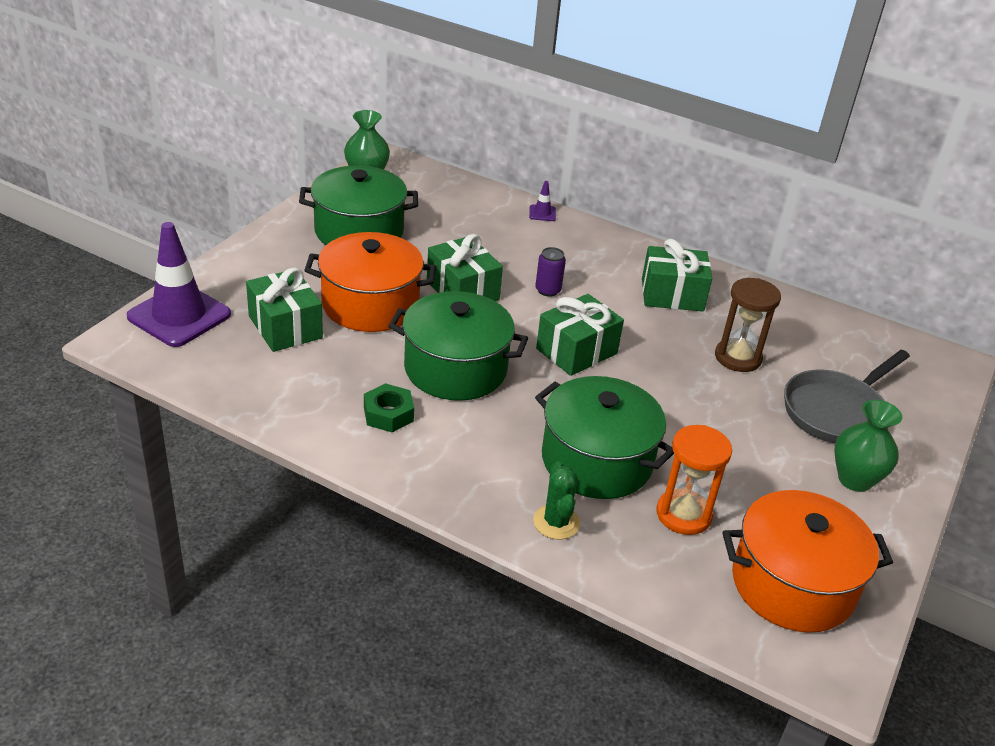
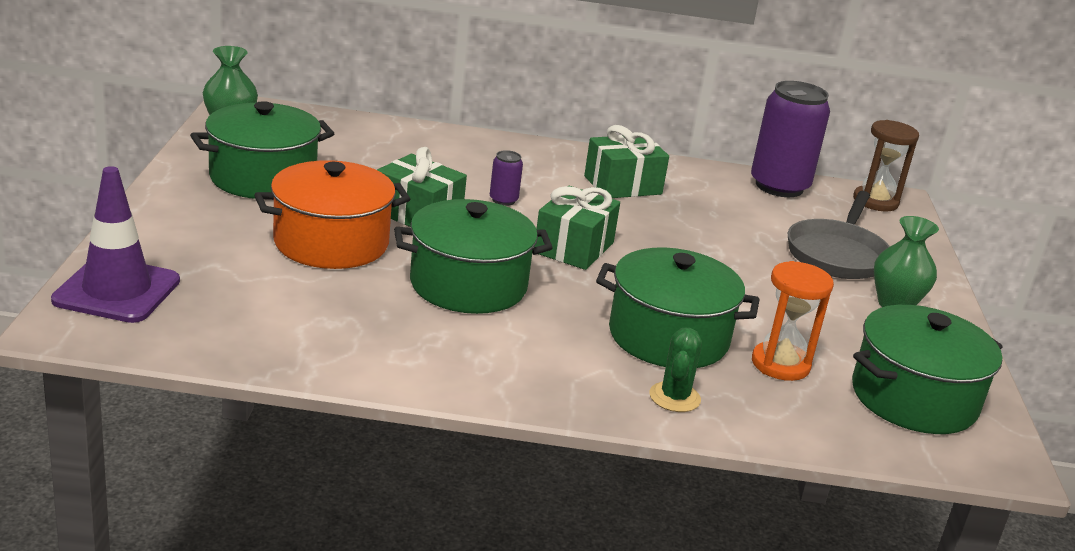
camera: 25 degrees left, 10 degrees down
green gift [246,267,323,352] -> none
green nut [364,383,414,432] -> none
purple traffic cone [529,181,556,221] -> none
green cactus [533,461,580,540] -> green cactus turned 45 degrees clockwise [649,328,702,412]
brown hourglass [715,278,781,372] -> brown hourglass moved to [853,120,919,211]
orange pot [722,490,893,633] -> green pot [852,305,1003,434]
none -> purple can [751,81,830,197]

